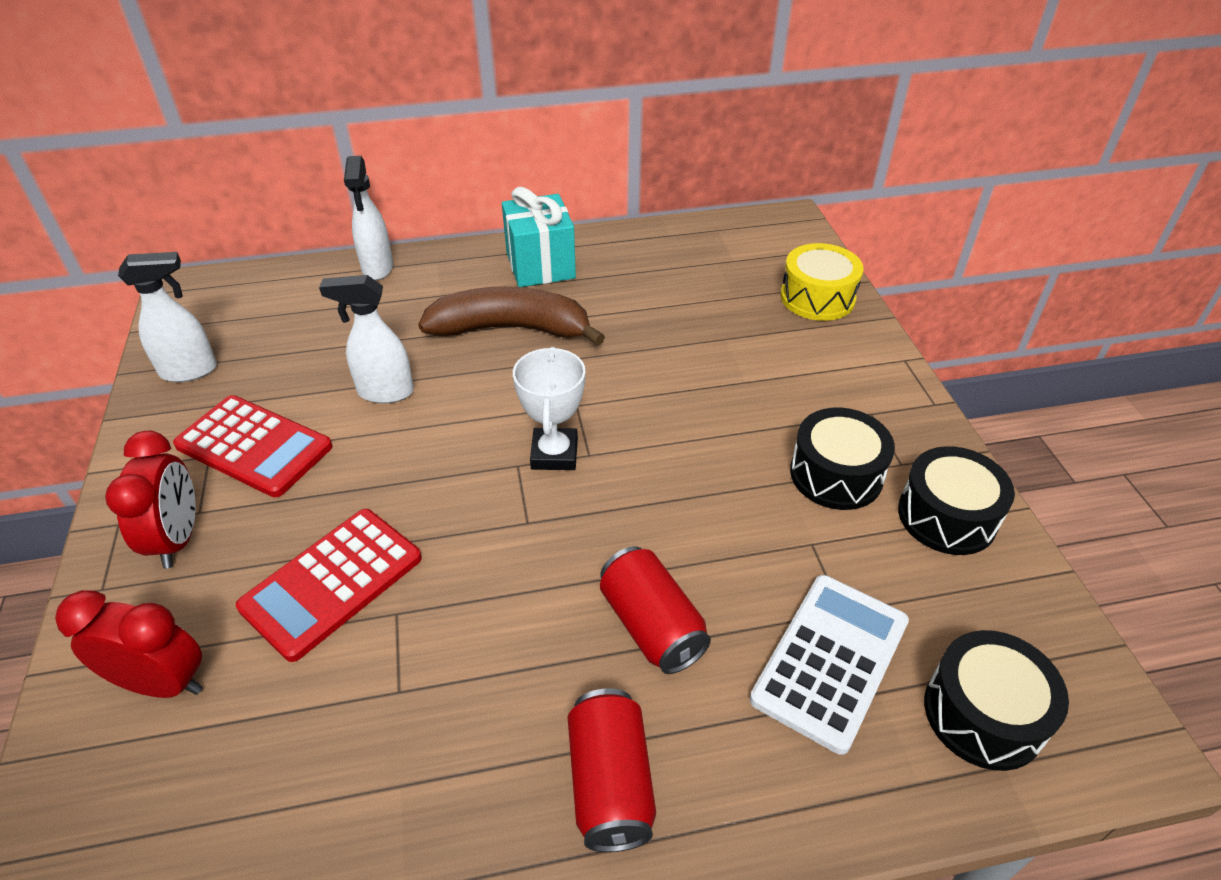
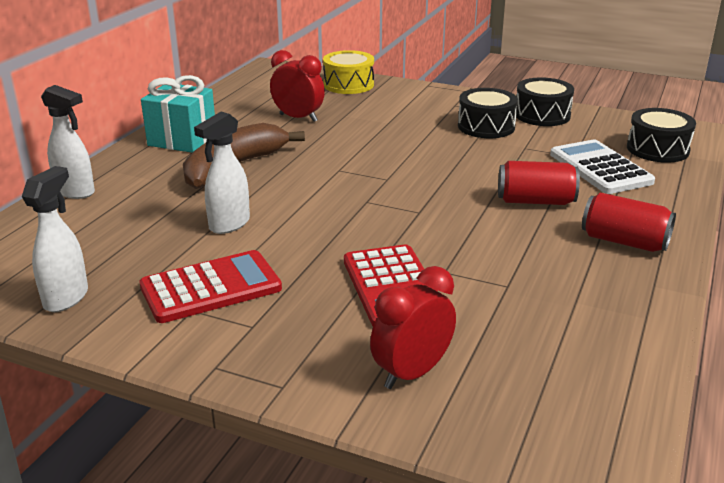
camera: 55 degrees left, 15 degrees down
red clock [105,431,196,569] -> red clock moved to [270,50,325,122]
white trophy [513,347,586,470] -> none

